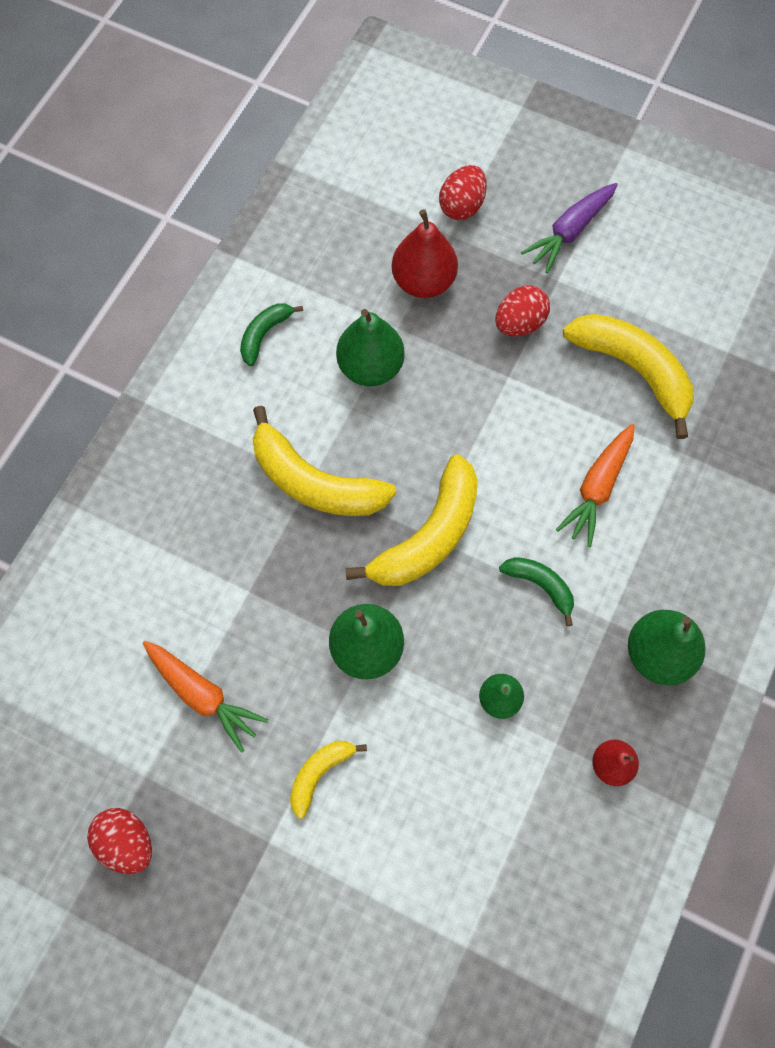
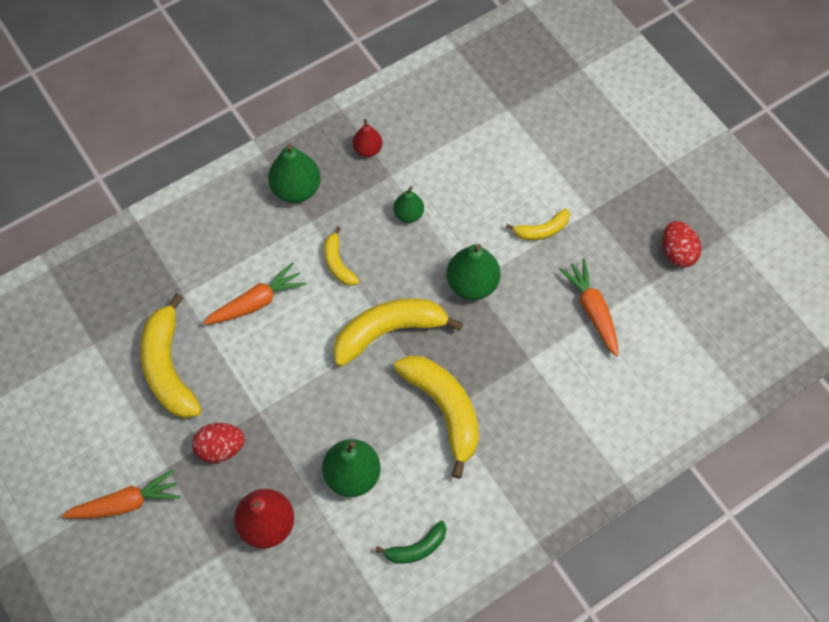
camera: 150 degrees left, 5 degrees down
red egg [439,165,487,220] -> none
green banana [499,557,574,626] -> yellow banana [324,227,359,286]
purple carrot [521,183,618,273] -> orange carrot [62,469,181,519]

